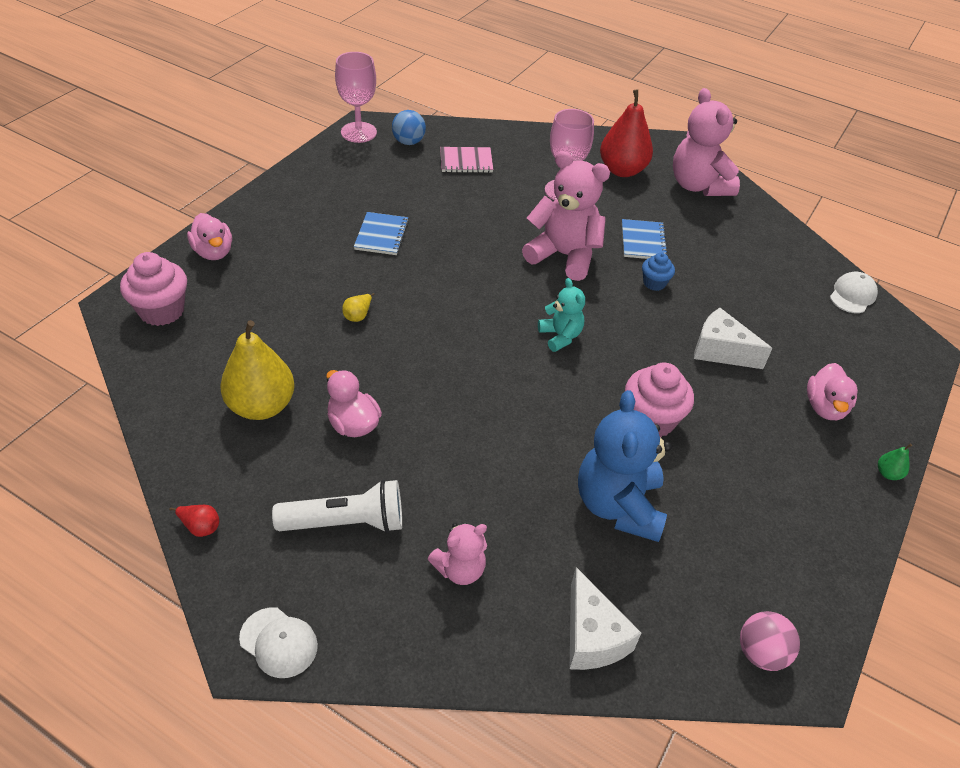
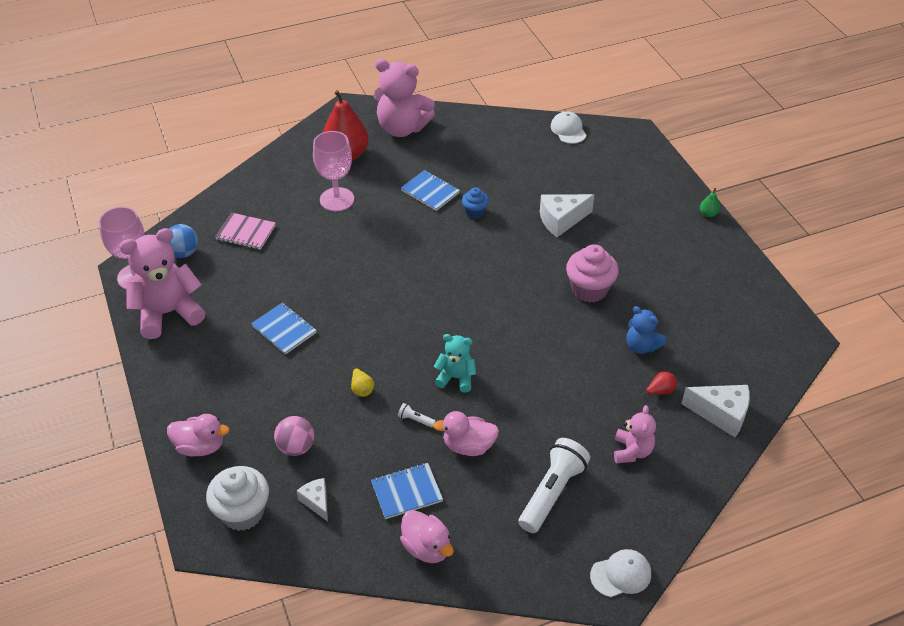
camera: 50 degrees left, 0 degrees up
pink cupcake [120,252,187,326] -> white cupcake [206,466,269,531]
red pear [169,505,219,537] -> red pear moved to [642,371,677,396]
yellow pear [220,320,295,420] -> blue notebook [371,463,443,519]
pink notebook [440,147,493,173] -> pink notebook turned 75 degrees clockwise [215,212,276,250]
pink teddy bear [522,151,610,281] -> pink teddy bear moved to [119,228,206,339]
turquoise teddy bear [538,278,585,352] -> turquoise teddy bear moved to [434,334,476,392]
blue teddy bear [578,390,672,542] -> blue teddy bear [626,306,666,354], size x0.54
pink ball [740,611,800,671] -> pink ball moved to [274,416,314,456]
pink duck [807,363,858,420] -> pink duck moved to [400,510,454,563]
none -> white cheese [297,478,328,522]
none -> white flashlight [398,403,436,428]

